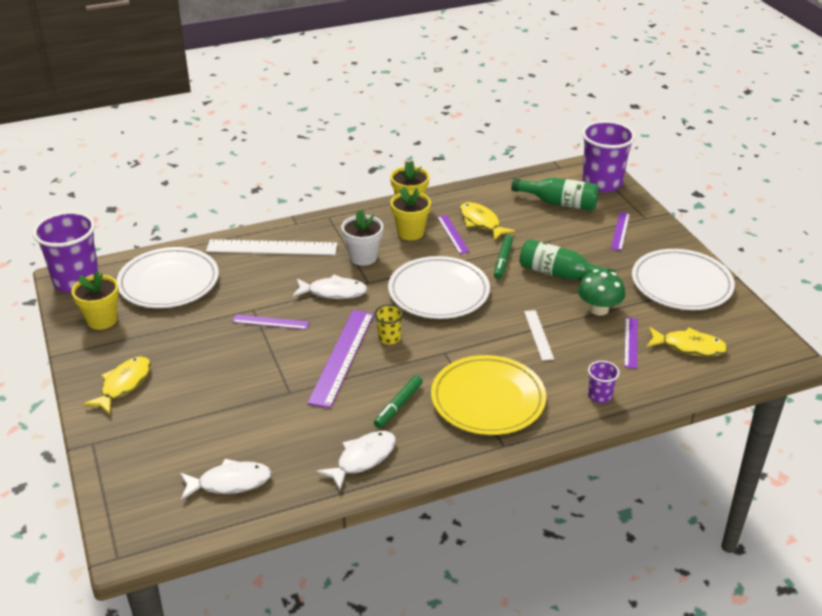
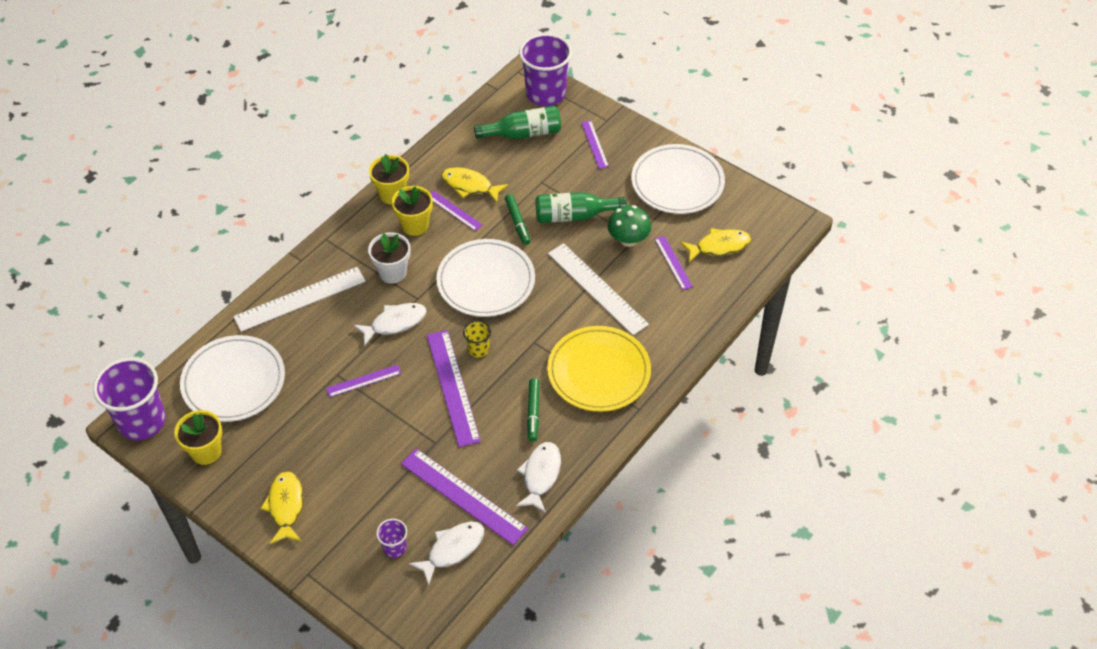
camera: 30 degrees left, 15 degrees up
white ruler [524,310,554,361] -> white ruler [548,243,649,335], size x1.86
purple cup [588,361,620,403] -> purple cup moved to [376,519,407,558]
none -> purple ruler [401,448,528,545]

